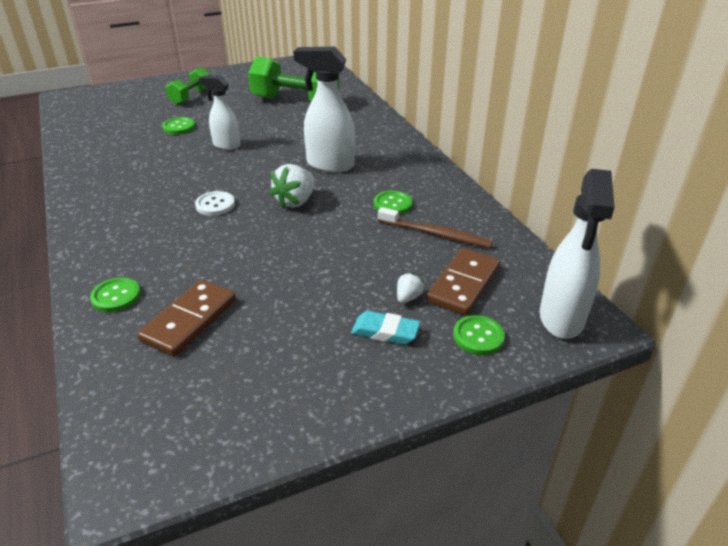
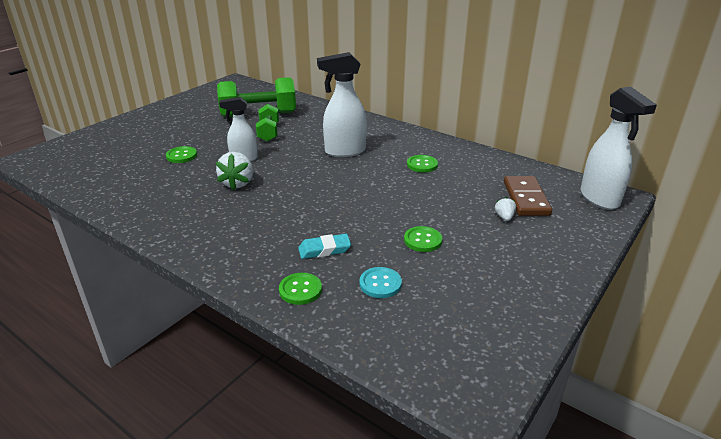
camera: 30 degrees left, 5 degrees down
brown domino [137,280,236,357] -> turquoise button [359,267,402,298]
green dumbbell [166,67,210,105] -> green dumbbell moved to [256,104,279,142]
white button [195,191,235,216] -> none
white strawberry [269,164,315,209] -> white strawberry moved to [216,152,253,190]
turquoise eraser [351,311,420,345] -> turquoise eraser moved to [298,234,351,259]
brown toothbrush [378,207,493,248] -> none
green button [453,315,505,355] -> green button moved to [404,226,442,252]

